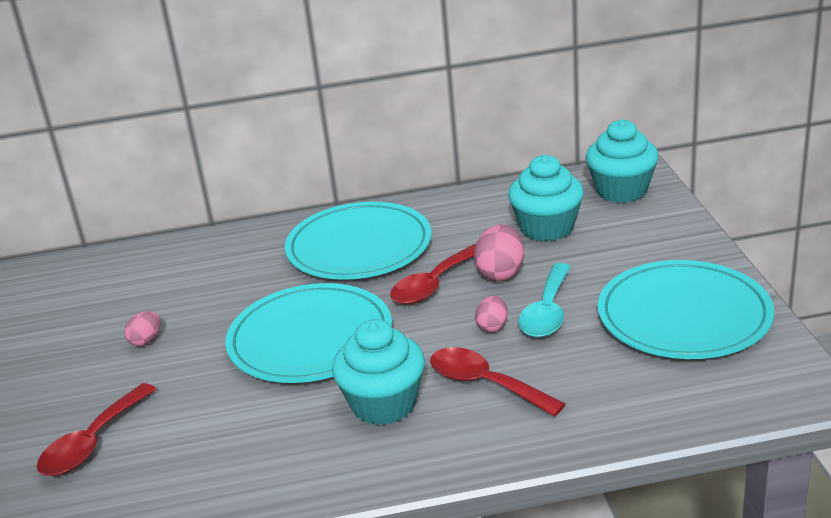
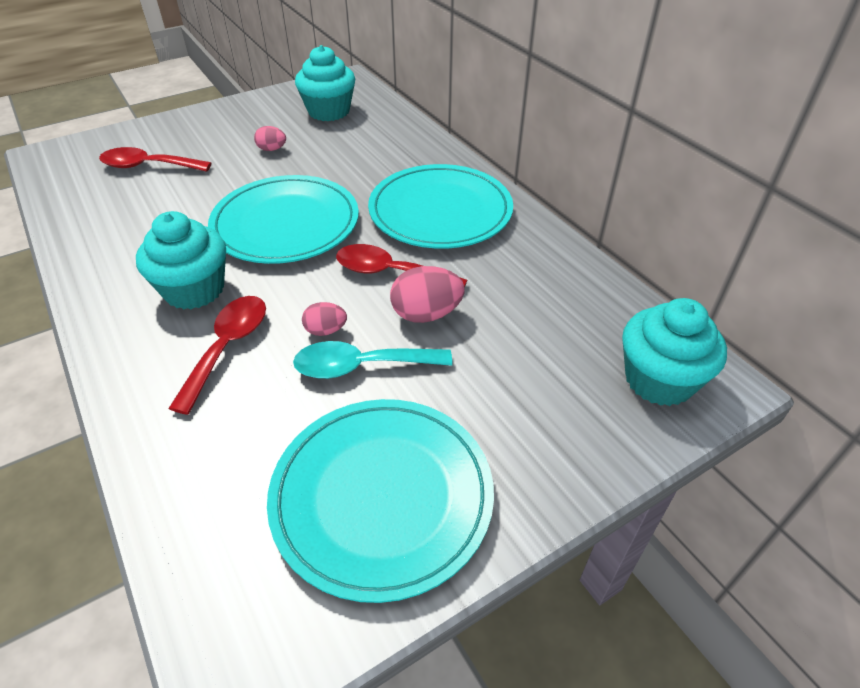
camera: 65 degrees right, 15 degrees up
turquoise cupcake [508,155,584,242] -> turquoise cupcake moved to [295,45,355,121]

